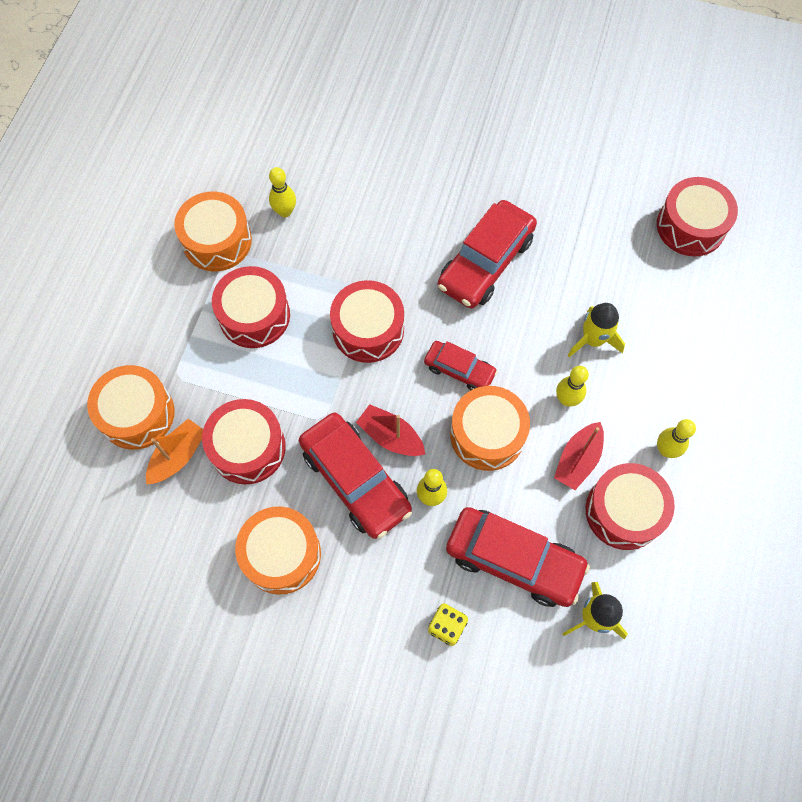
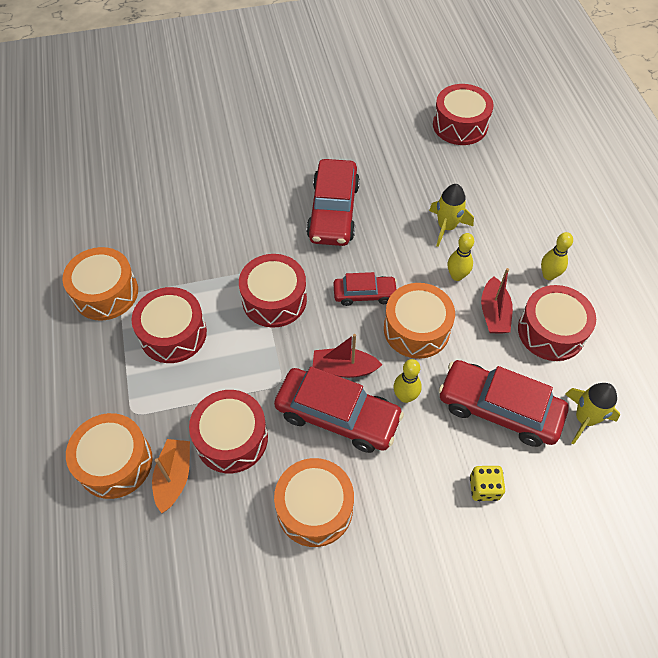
camera: 30 degrees left, 10 degrees down
yellow bowling pin [269,167,296,217] -> none
red car [446,507,590,607] -> red car turned 150 degrees counterclockwise [438,360,568,447]

